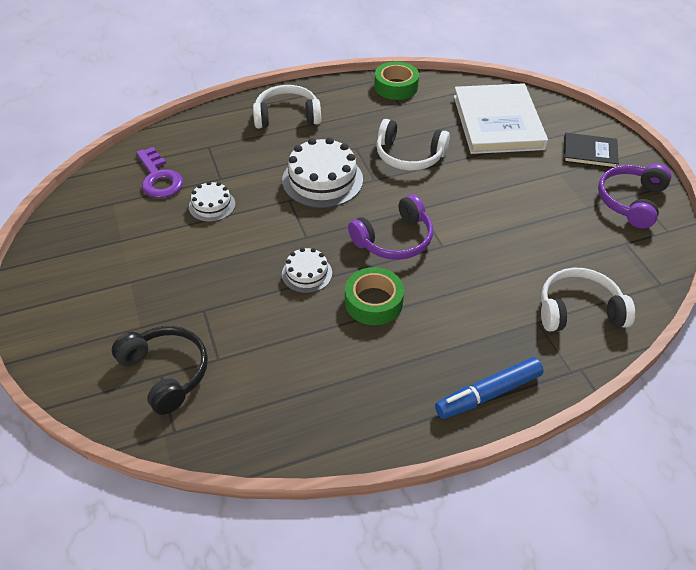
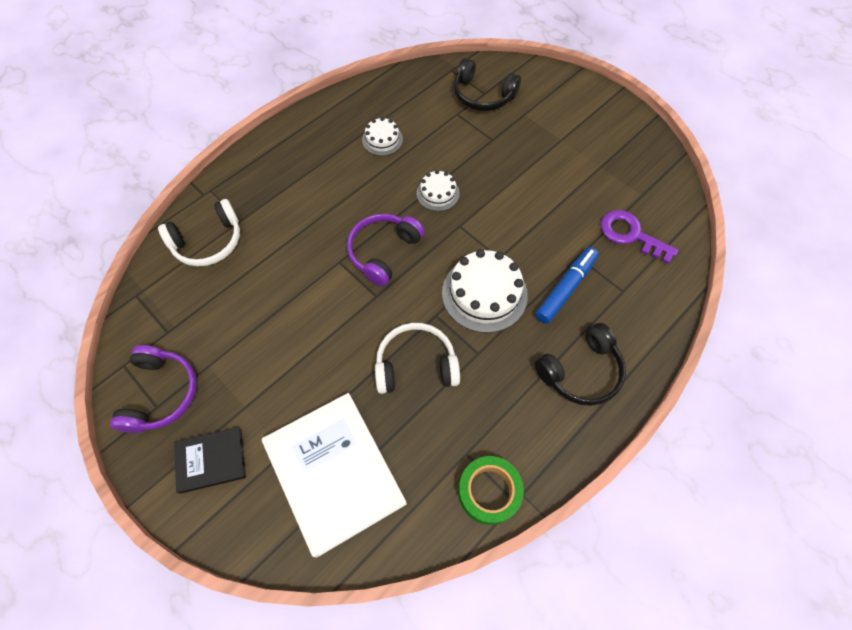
camera: 155 degrees right, 15 degrees up
white cake [189,181,235,222] -> white cake moved to [362,117,403,156]
white headphones [253,85,321,128] -> black headphones [534,323,626,406]
green tape [345,267,404,325] -> none
blue marker [435,357,544,419] -> blue marker moved to [535,247,599,324]

